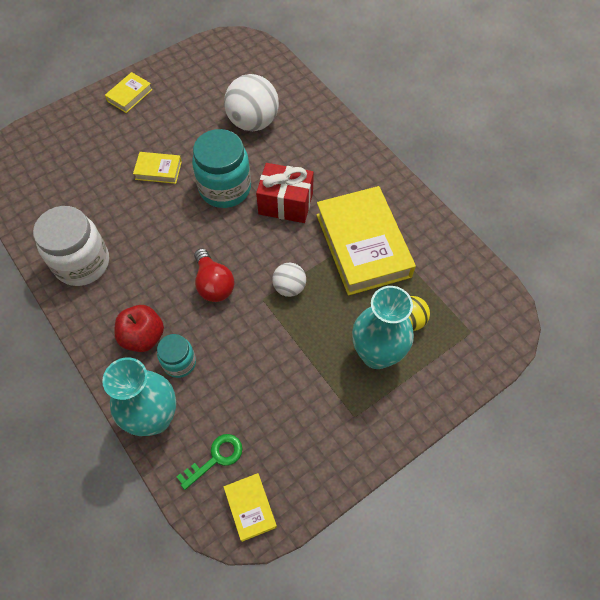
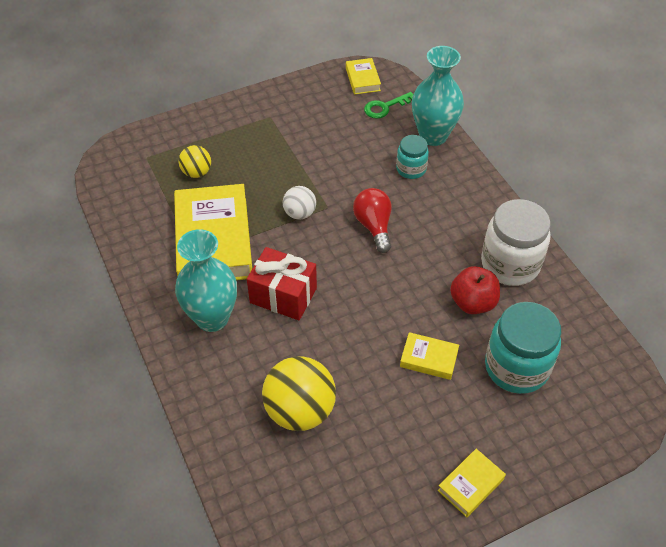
camera: 170 degrees left, 10 degrees down
red apple [114,305,164,352] -> red apple moved to [450,266,500,314]
turquoise jar [192,129,251,208] -> turquoise jar moved to [485,302,561,394]
white ball [224,74,279,131] -> yellow ball [262,356,336,431]
turquoise vase [352,286,414,369] -> turquoise vase moved to [175,229,237,332]

